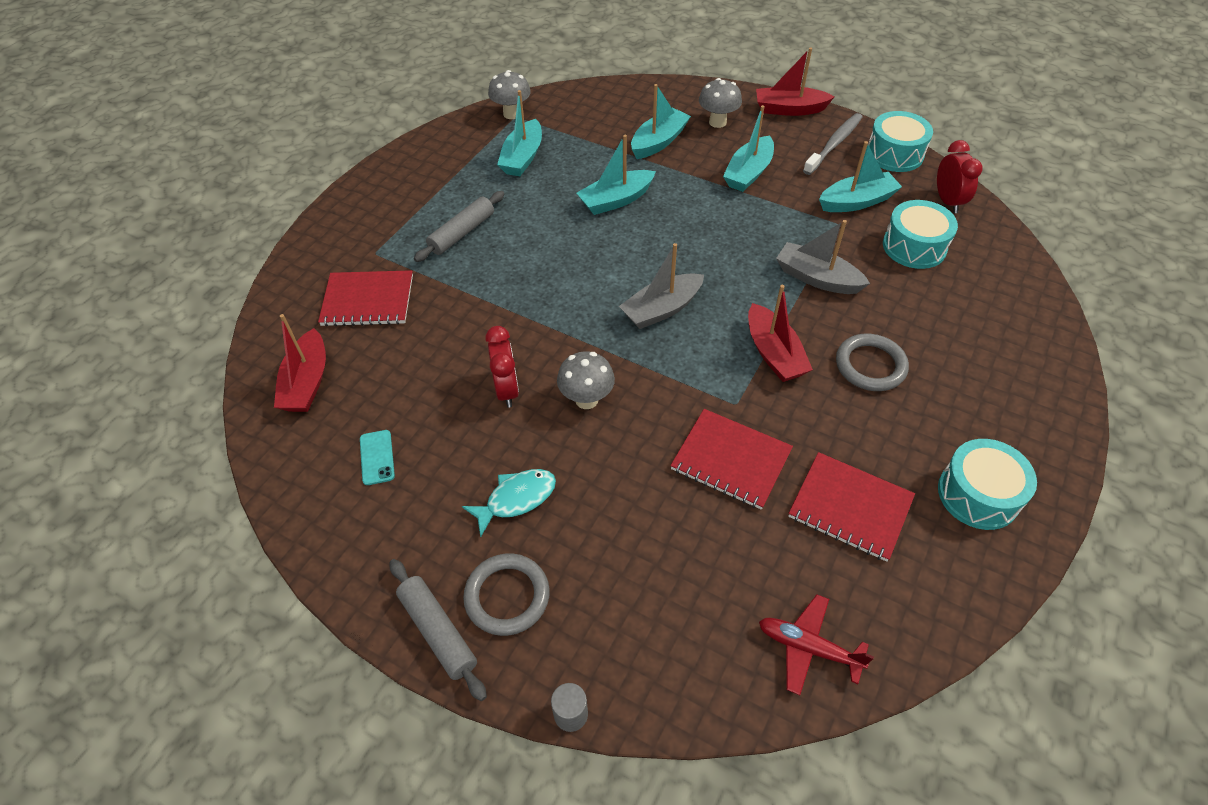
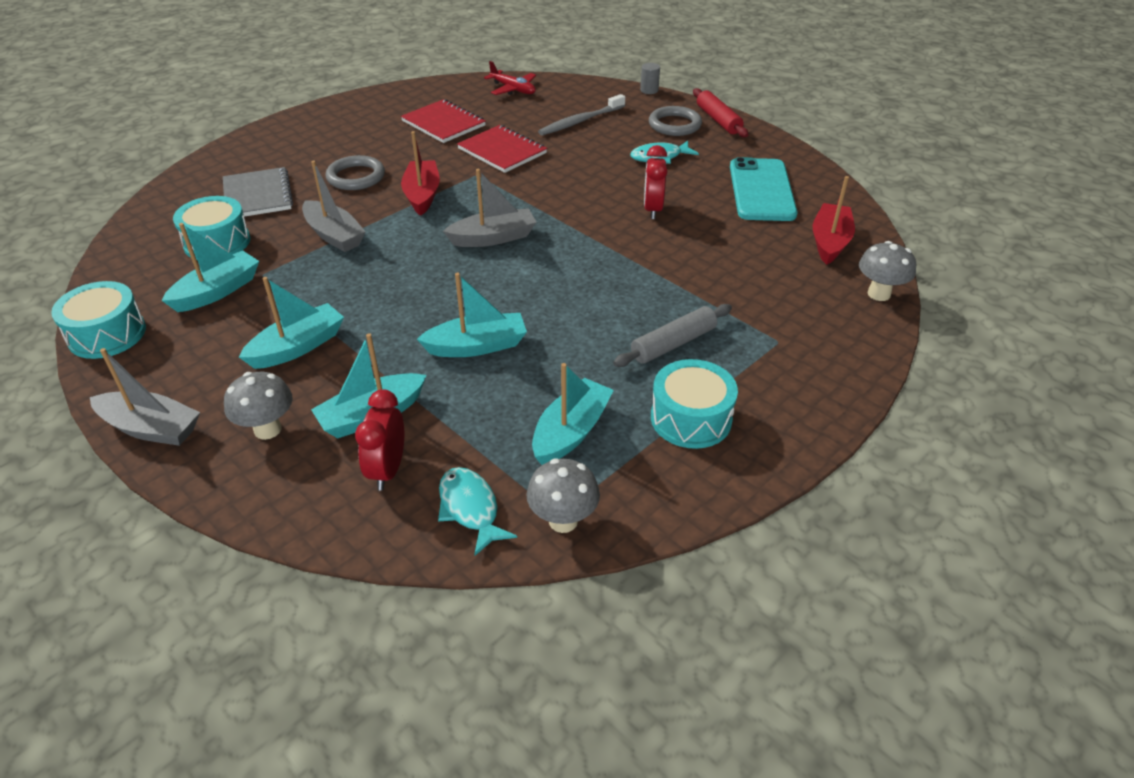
camera: 165 degrees left, 10 degrees down
red notebook [318,270,413,327] -> none
turquoise phone [360,430,395,485] -> turquoise phone [730,157,798,221], size x2.32
grey rolling pin [390,559,487,701] -> red rolling pin [693,88,748,137]
grey mushroom [557,351,615,409] -> grey mushroom moved to [859,241,916,301]
red boat [756,48,835,116] -> grey boat [90,348,200,446]
grey toothbrush [803,113,862,175] -> grey toothbrush moved to [538,94,625,136]
turquoise boat [819,141,902,212] -> turquoise boat turned 135 degrees clockwise [162,223,259,312]
red clock [937,140,983,213] -> red clock moved to [355,390,404,491]
turquoise drum [938,439,1037,530] -> turquoise drum moved to [651,359,738,449]
none -> grey notebook [223,167,293,217]
none -> turquoise fish [438,467,517,556]

